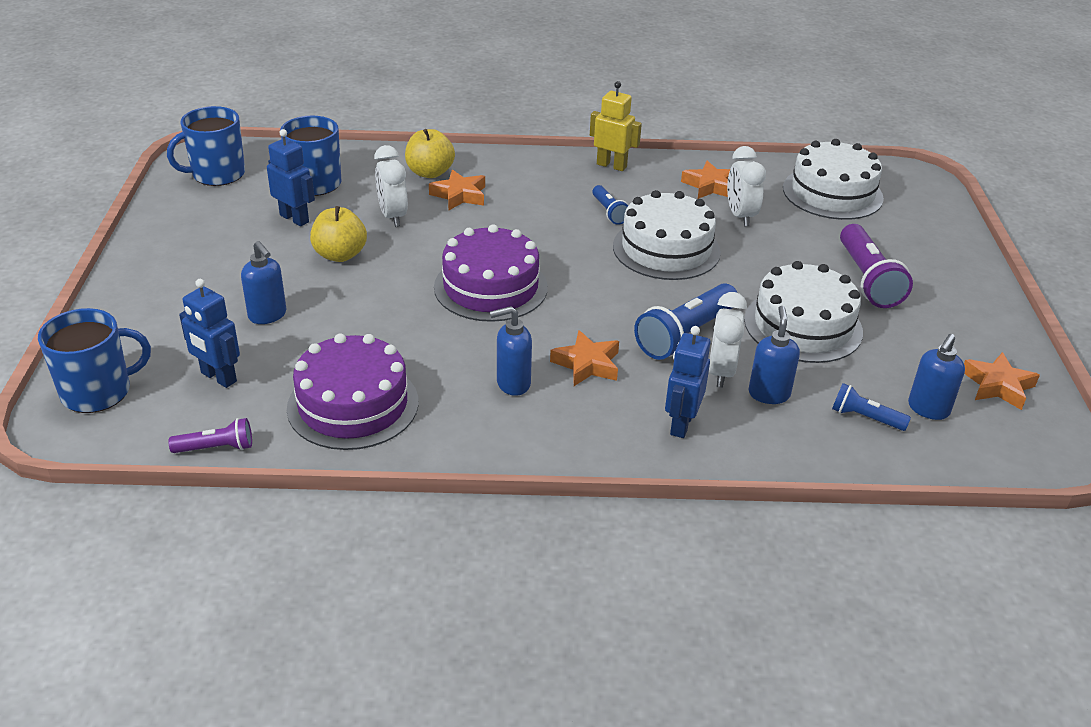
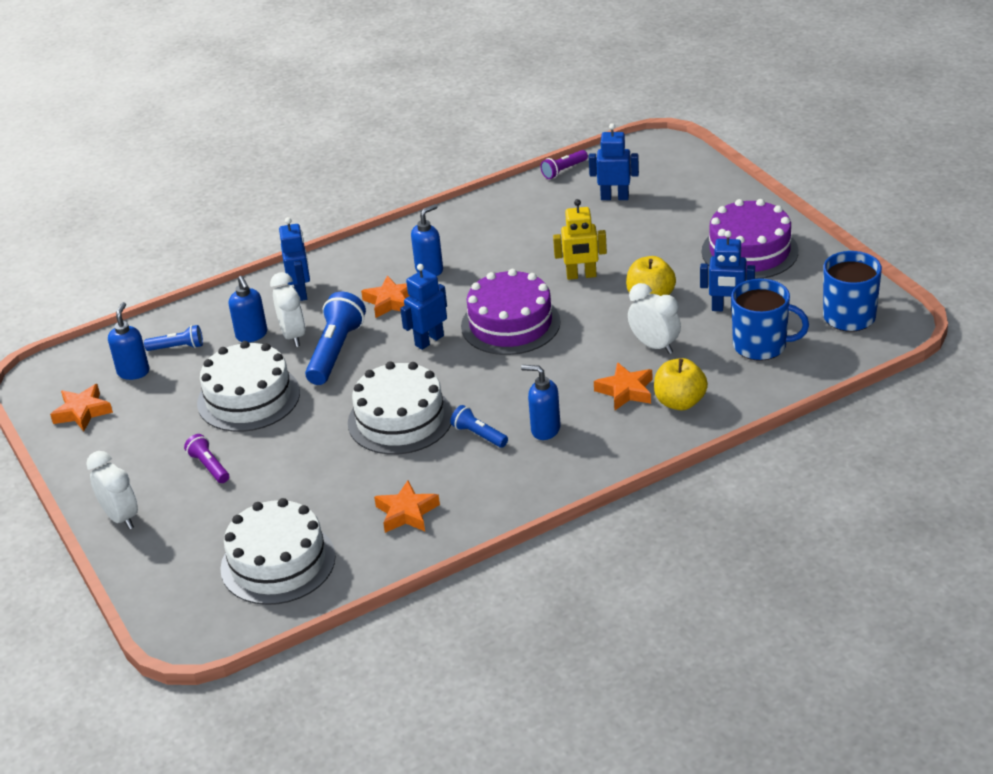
camera: 155 degrees right, 0 degrees up
blue mug [38,308,151,413] -> none
blue soap dispenser [241,241,286,324] -> blue soap dispenser moved to [521,365,561,440]
purple cake [287,333,419,450] -> purple cake moved to [702,199,798,279]
yellow robot [590,81,642,171] -> yellow robot moved to [553,199,607,280]
white clock [727,146,766,227] -> white clock moved to [86,451,138,529]
purple flashlight [840,224,913,308] -> purple flashlight [184,434,229,483], size x0.54
none -> blue robot [400,264,447,350]

